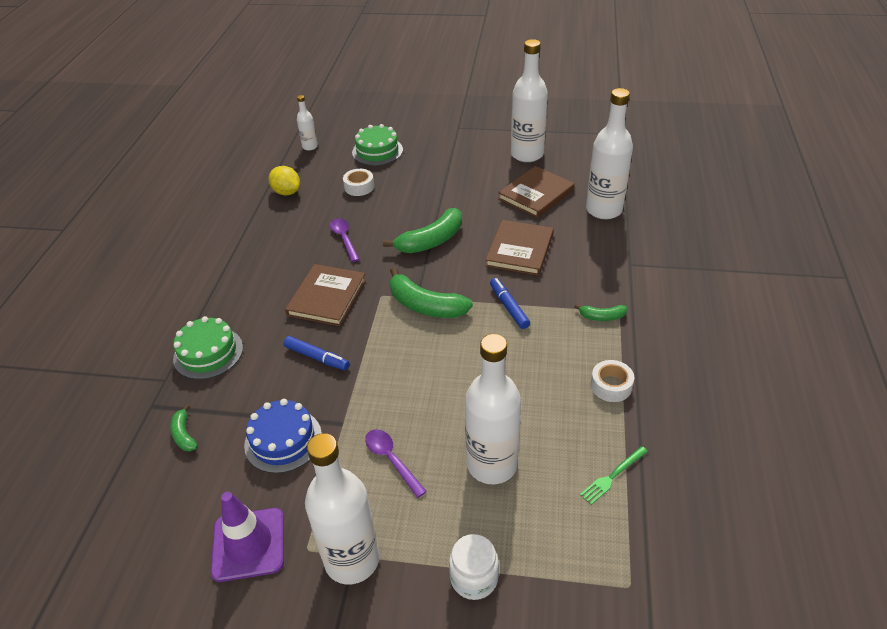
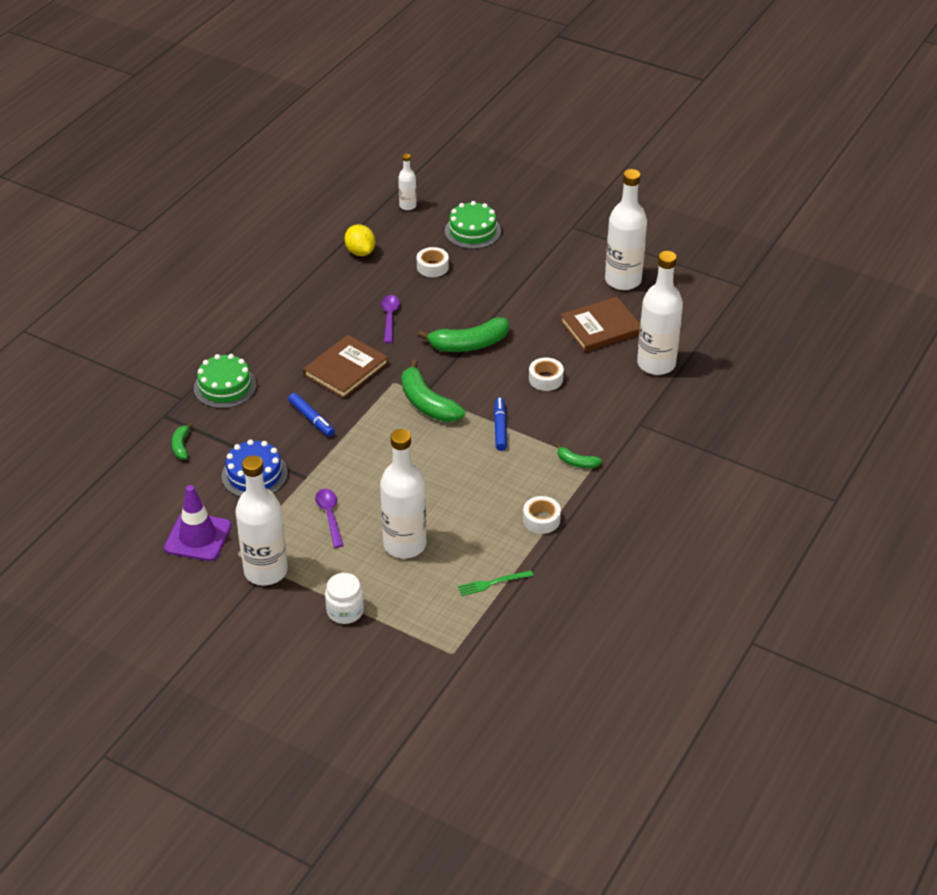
camera: 20 degrees right, 0 degrees up
brown book [485,220,554,276] -> white tape [529,358,564,391]

